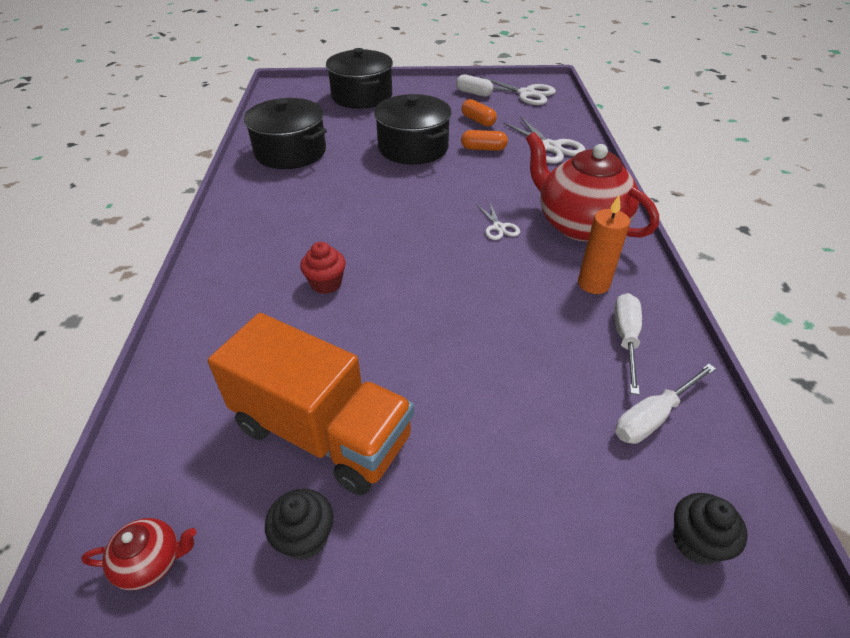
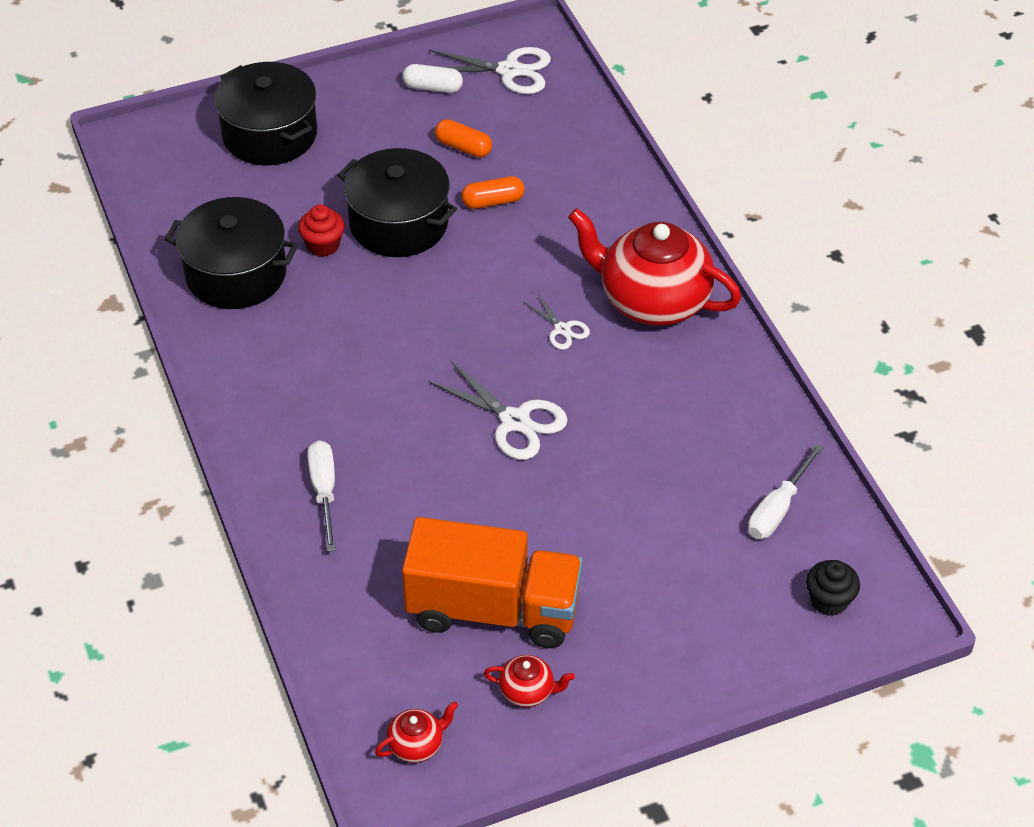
camera: 20 degrees left, 5 degrees up
black cupcake [265,489,334,560] -> red teapot [484,655,575,707]
red cupcake [300,242,346,294] -> red cupcake moved to [298,205,345,257]
white scissors [503,116,585,164] -> white scissors moved to [428,360,568,460]
orange candle [578,195,630,294] -> none
white screwdriver [614,293,642,395] -> white screwdriver moved to [307,440,336,552]

